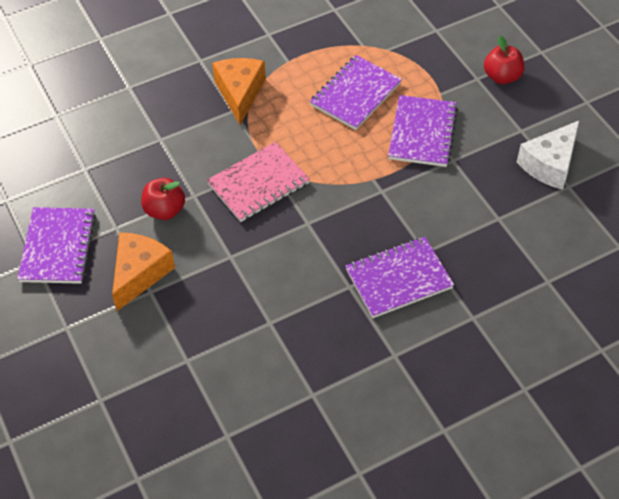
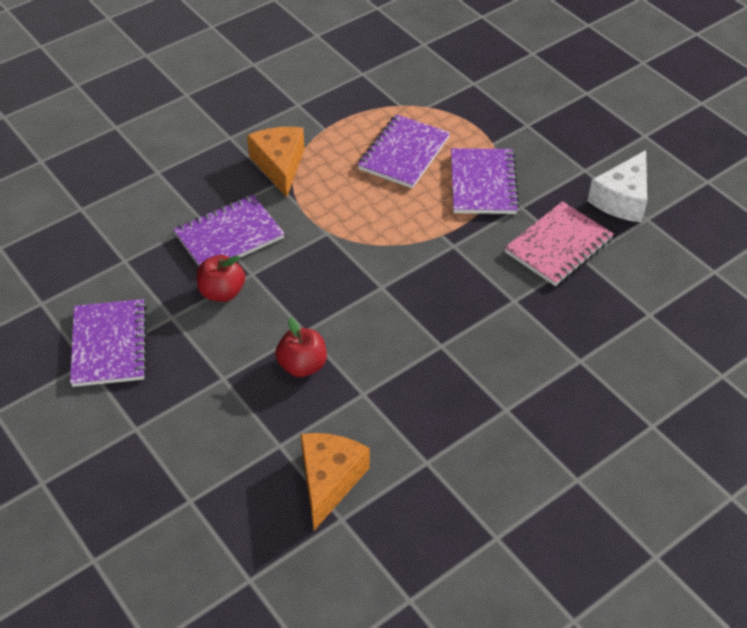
camera: 10 degrees left, 5 degrees down
orange cheese [112,232,175,311] -> orange cheese moved to [300,433,370,530]
pink notebook [207,142,310,222] -> pink notebook moved to [505,201,614,286]
purple notebook [346,237,454,318] -> purple notebook moved to [173,195,285,266]
red apple [484,36,524,84] -> red apple moved to [275,318,327,377]

